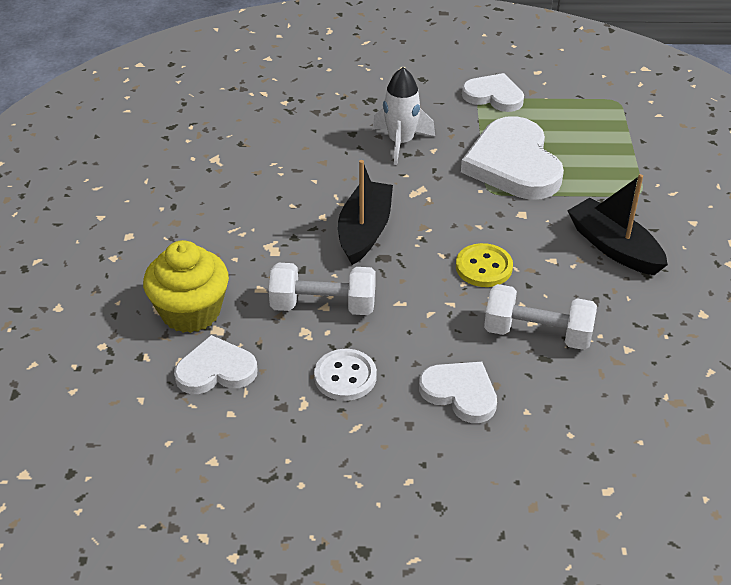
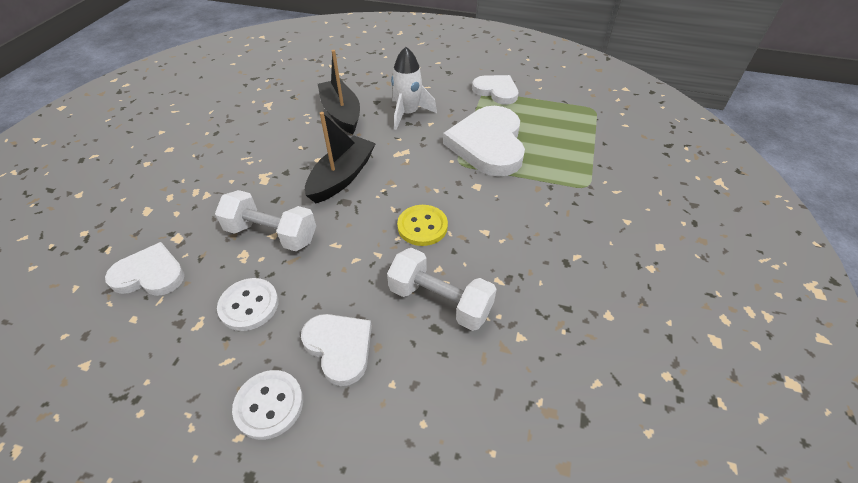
camera: 15 degrees right, 5 degrees up
yellow cupcake [143,240,229,333] -> none
black boat [567,174,668,275] -> black boat moved to [318,50,360,134]
none -> white button [232,370,303,440]

